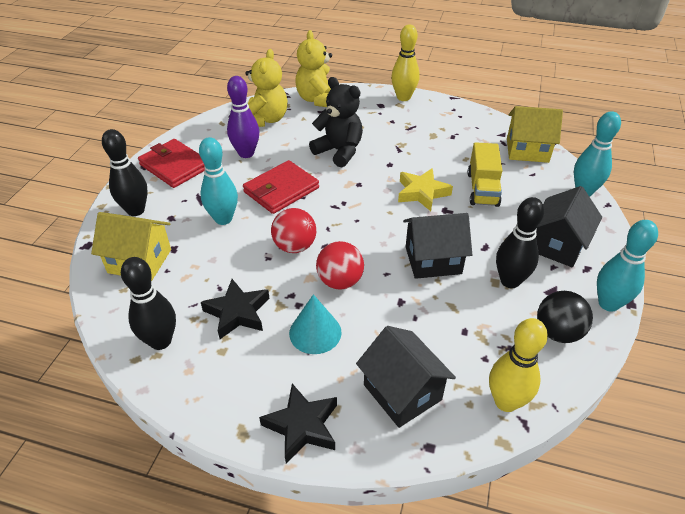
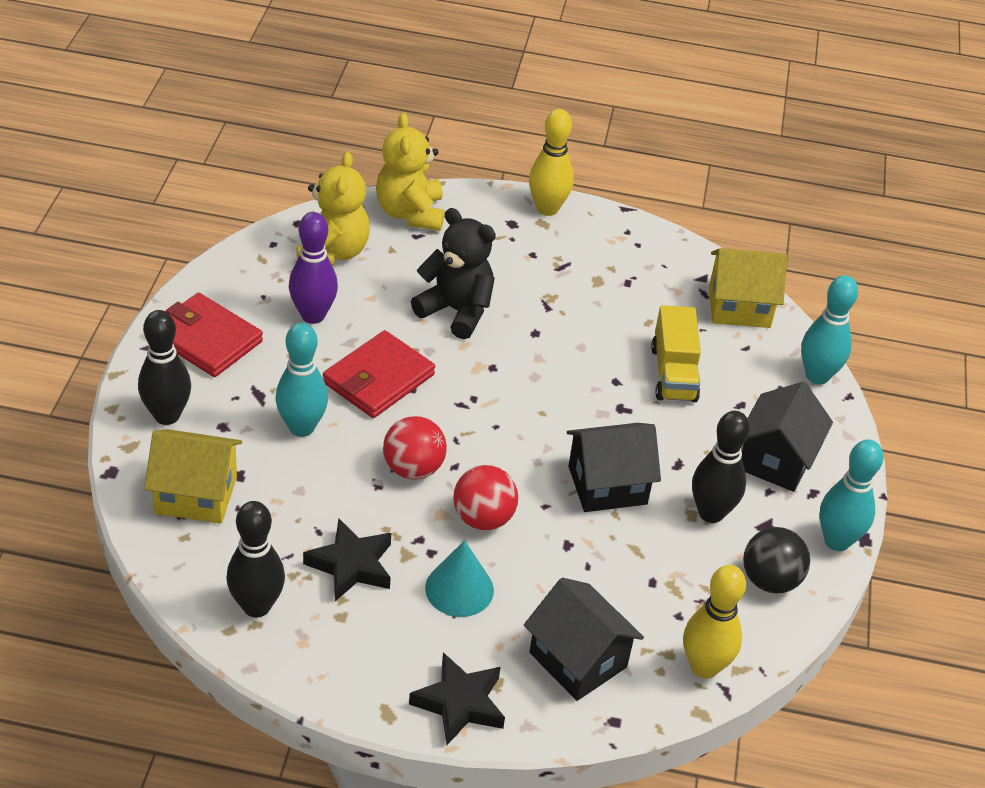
camera: 10 degrees left, 0 degrees up
yellow star [398,168,453,211] -> none

